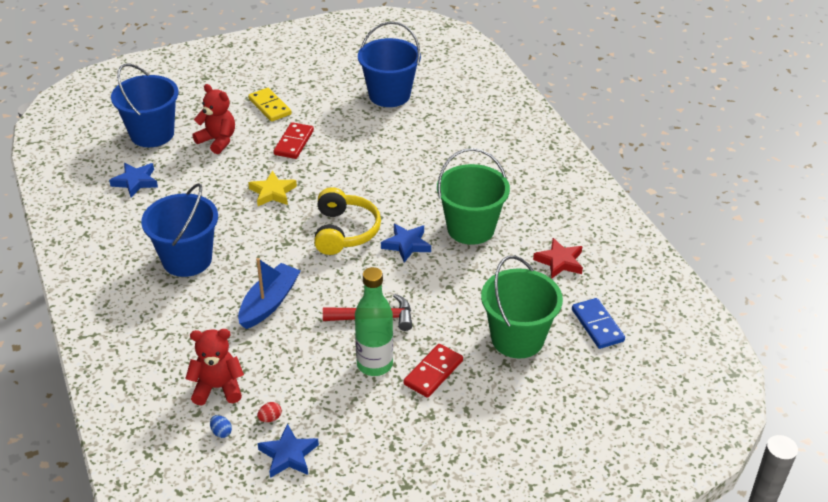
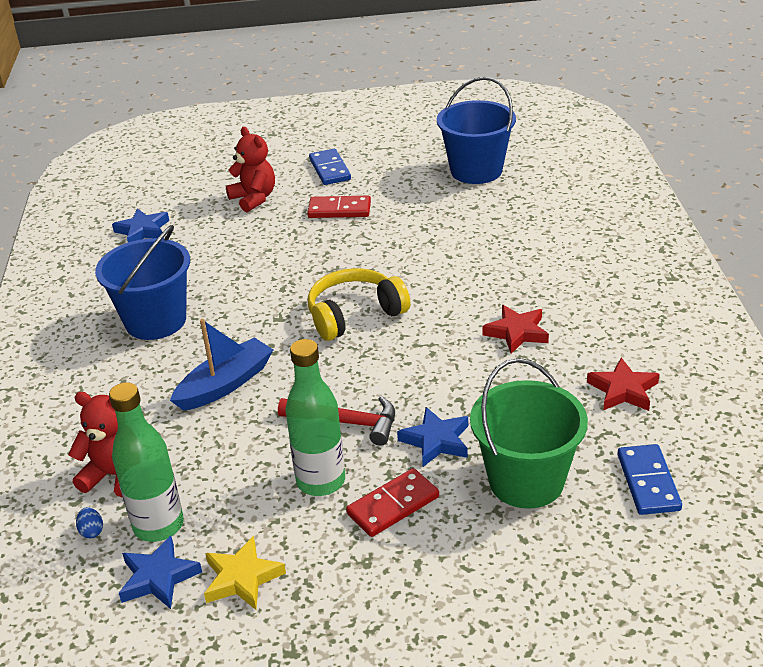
camera: 20 degrees right, 5 degrees down
blue bucket [111,64,179,147] -> none
yellow domino [248,88,292,122] -> blue domino [309,149,351,185]
yellow star [248,171,297,206] -> yellow star moved to [204,536,286,610]
red egg [257,402,282,422] -> green bottle [109,382,184,542]
red domino [274,122,314,159] -> red domino turned 60 degrees clockwise [307,196,371,218]
yellow headphones [314,187,381,255] -> yellow headphones turned 135 degrees counterclockwise [308,268,410,341]
blue star [381,223,431,263] -> blue star moved to [397,407,468,467]
green bucket [437,148,510,245] -> red star [482,305,549,354]

